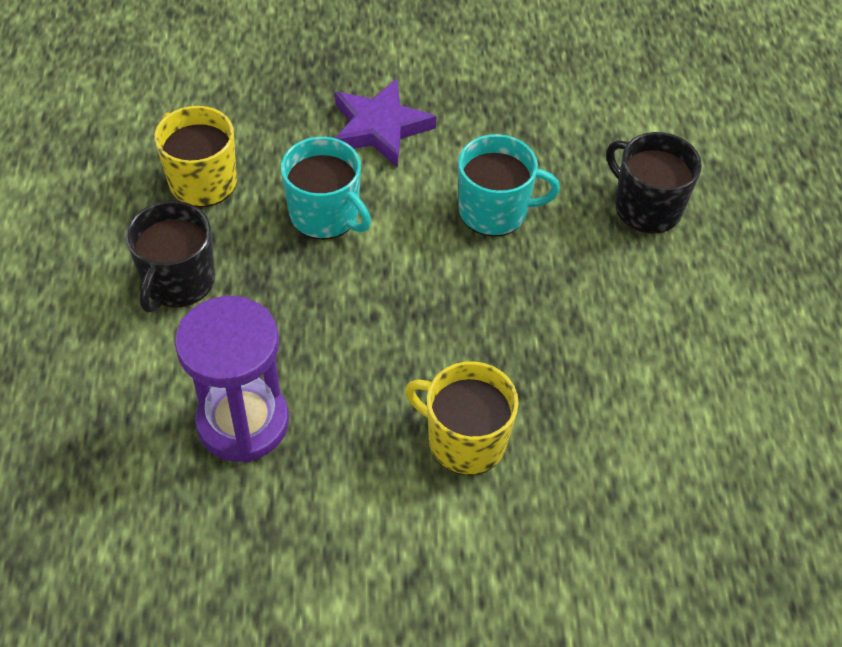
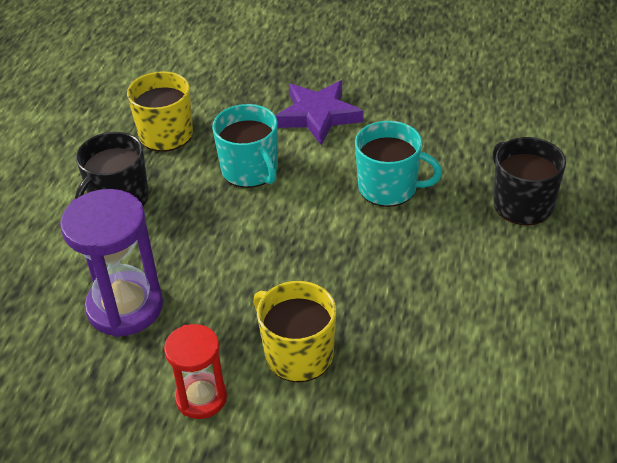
camera: 20 degrees right, 10 degrees down
none -> red hourglass [164,324,227,419]

